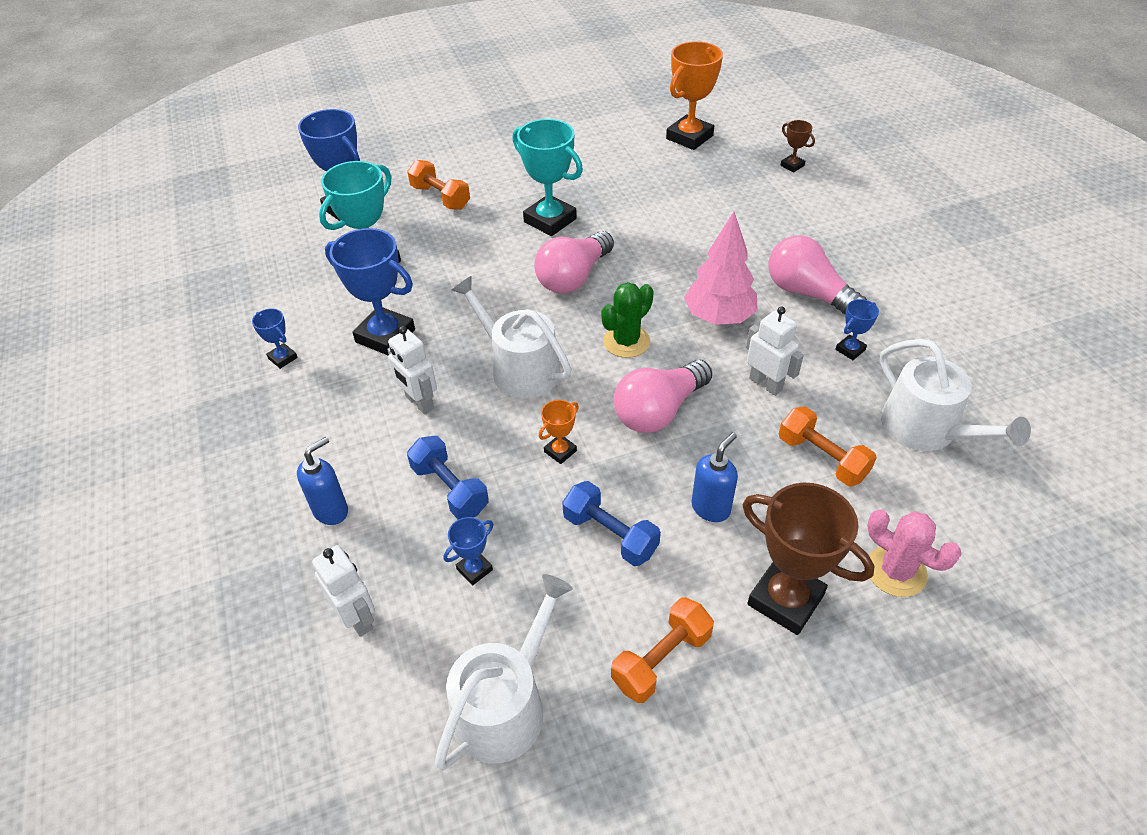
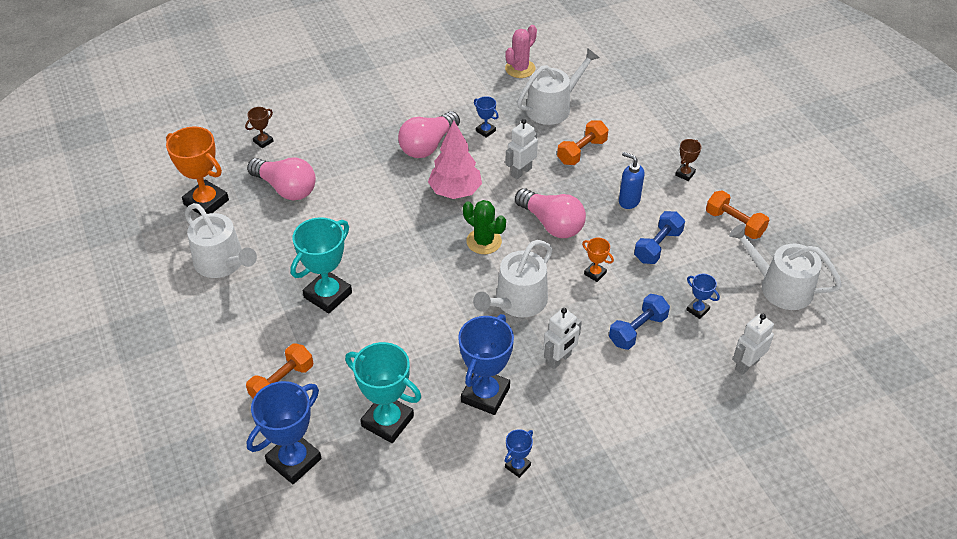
camera: 95 degrees left, 0 degrees up
blue soap dispenser [297,437,348,525] -> none
pink light bulb [534,231,614,294] -> pink light bulb moved to [247,158,316,200]
brown trophy [743,483,875,635] -> brown trophy [675,139,702,181], size x0.48
pink cactus [867,509,961,597] -> pink cactus moved to [505,25,537,78]
none -> white watering can [185,203,257,278]

